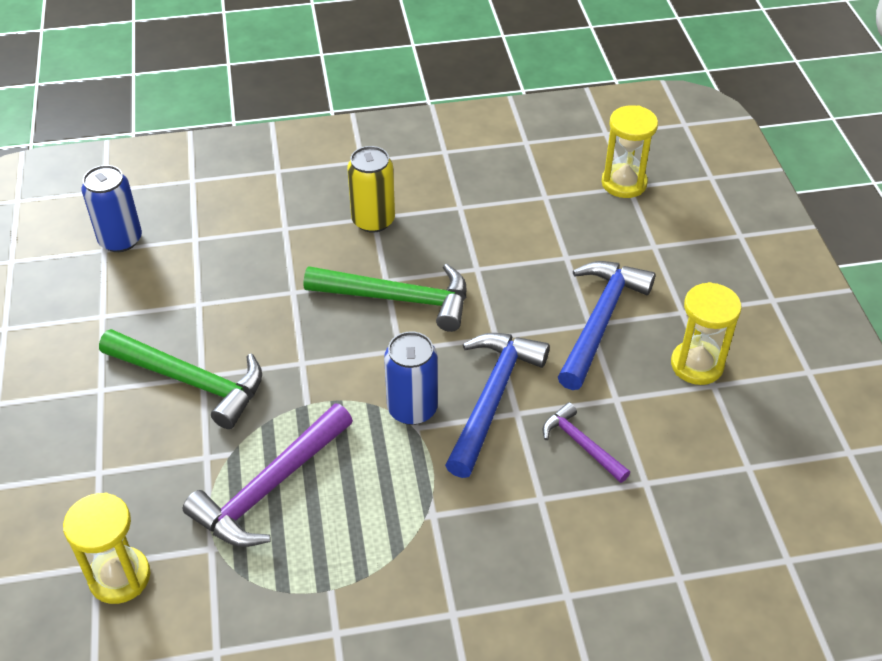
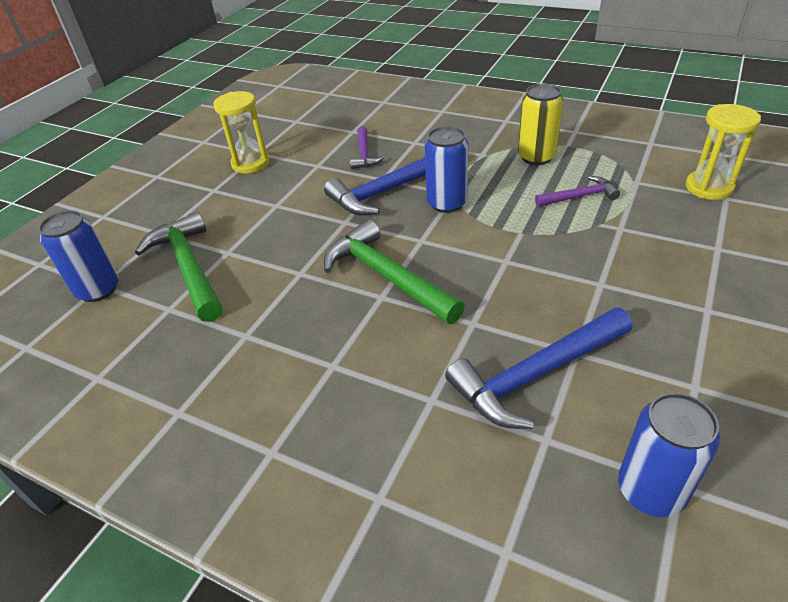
camera: 140 degrees left, 5 degrees down
green hammer [99,329,262,429] -> green hammer moved to [135,212,223,322]
purple hammer [183,403,353,547] -> purple hammer [535,176,620,207], size x0.55
yellow can [347,146,395,233] -> yellow can moved to [518,84,563,165]
blue hammer [558,261,655,390] -> blue hammer moved to [445,308,632,429]
yellow hourglass [602,105,658,198] -> blue can [38,210,119,302]

